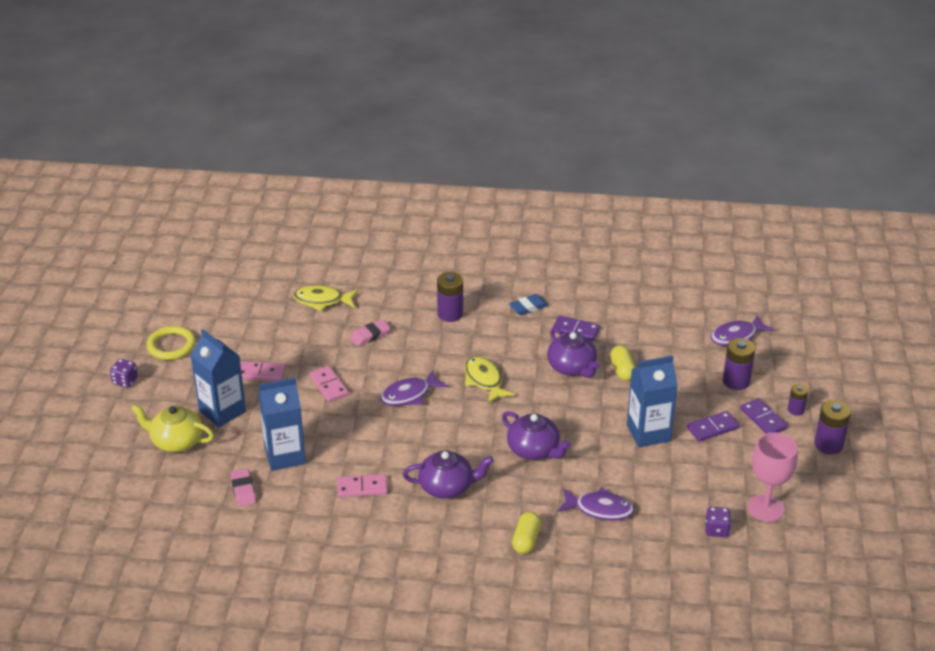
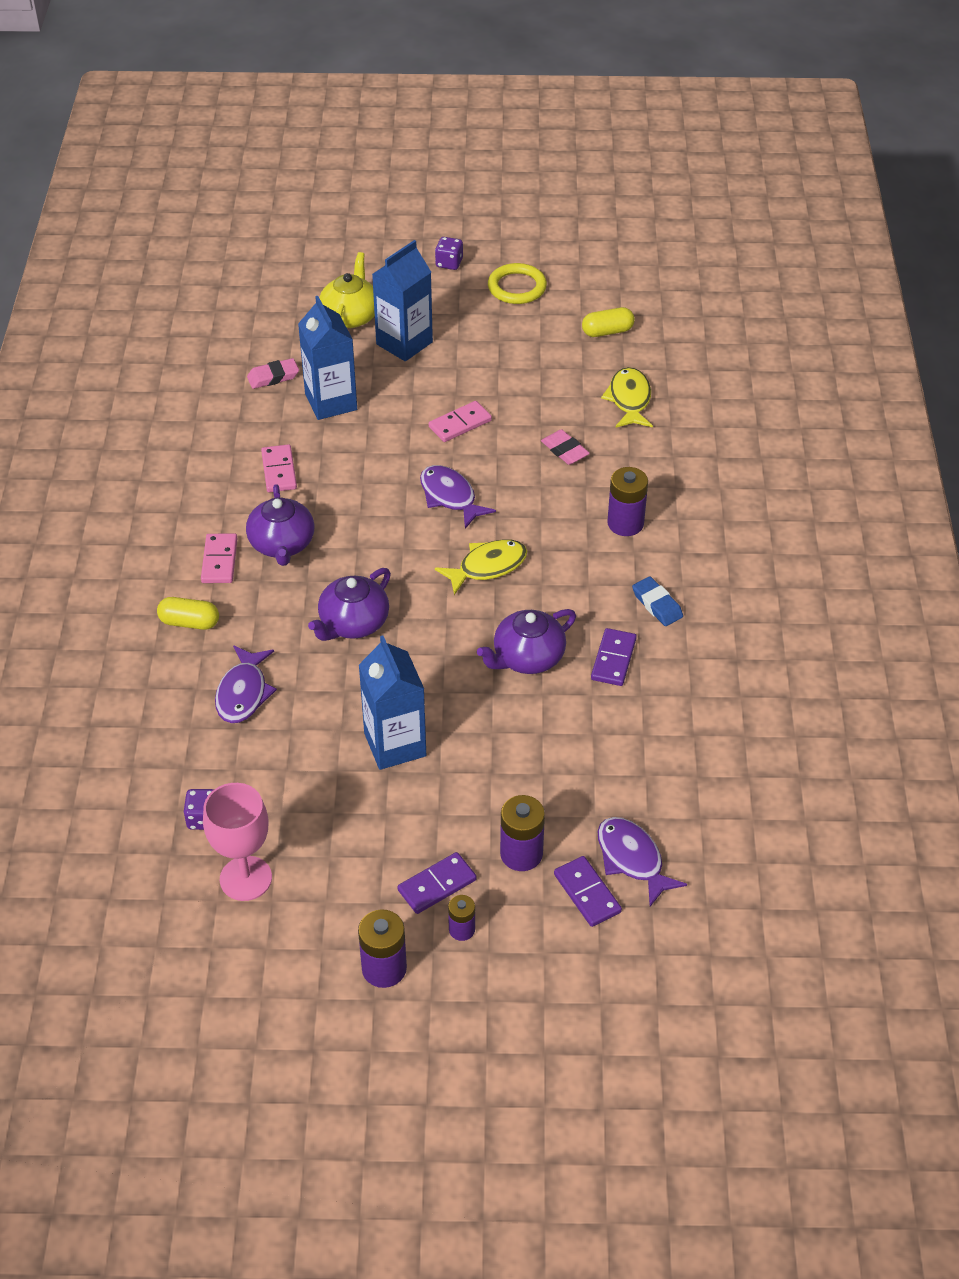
camera: 85 degrees right, 10 degrees up
pink domino [240,361,285,381] -> pink domino moved to [201,534,238,583]
yellow capsule [610,345,636,381] -> yellow capsule moved to [582,307,635,337]
purple domino [687,411,739,441] -> purple domino moved to [554,856,622,927]

